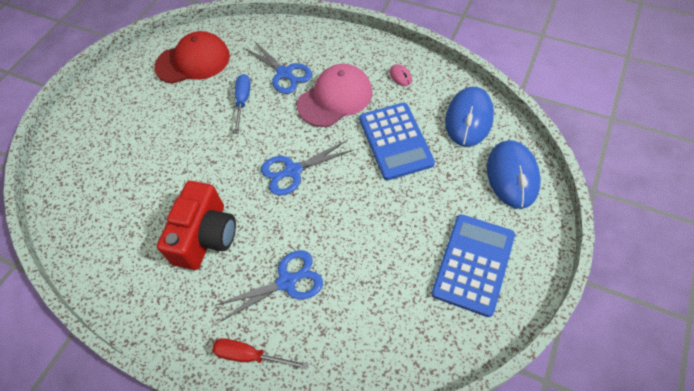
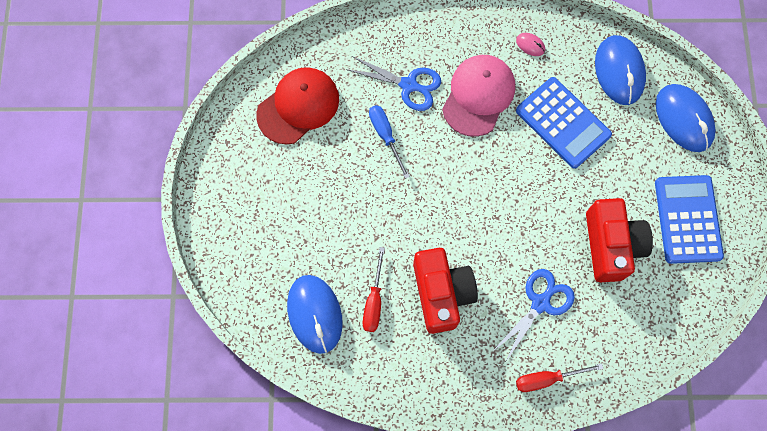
camera: 30 degrees left, 15 degrees up
blue scissors [261,140,353,196] -> none
none -> blue mouse [287,275,343,354]
none -> red screwdriver [363,247,385,332]
none -> red camera [586,198,653,282]

